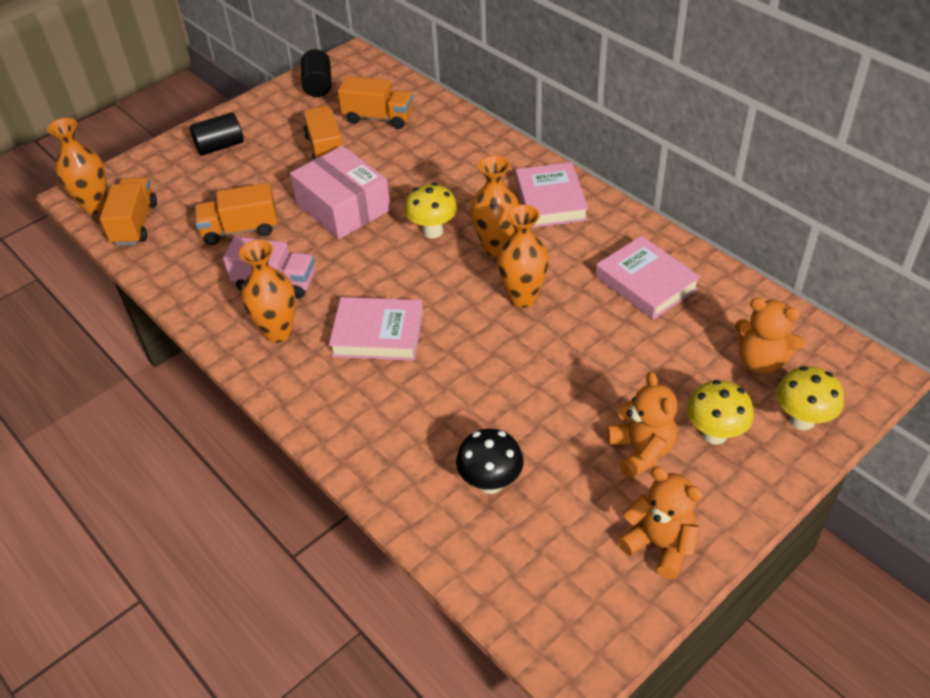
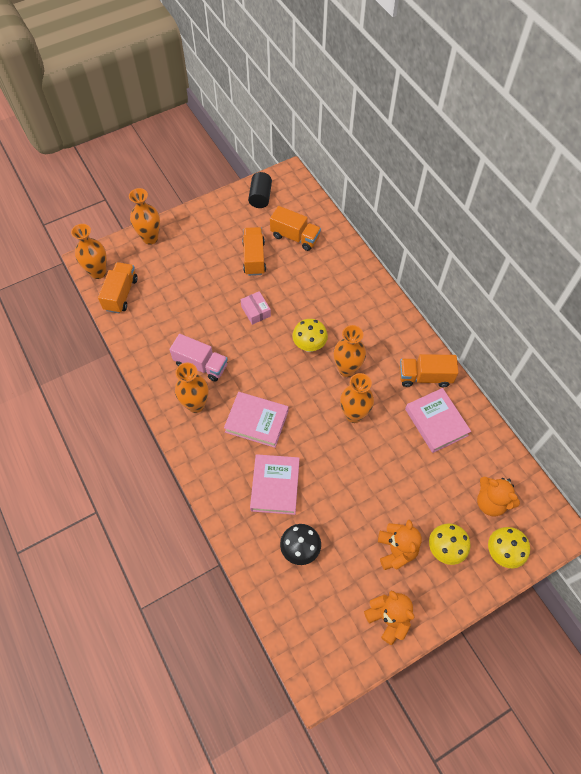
camera: 10 degrees right, 15 degrees up
black cylinder [190,112,244,156] -> none
orange truck [195,183,278,245] -> orange truck moved to [399,354,458,387]
pink box [290,146,391,239] -> pink box [241,291,271,325], size x0.49
pink book [515,162,589,228] -> pink book moved to [250,454,300,515]
none -> orange vase [129,188,160,245]

